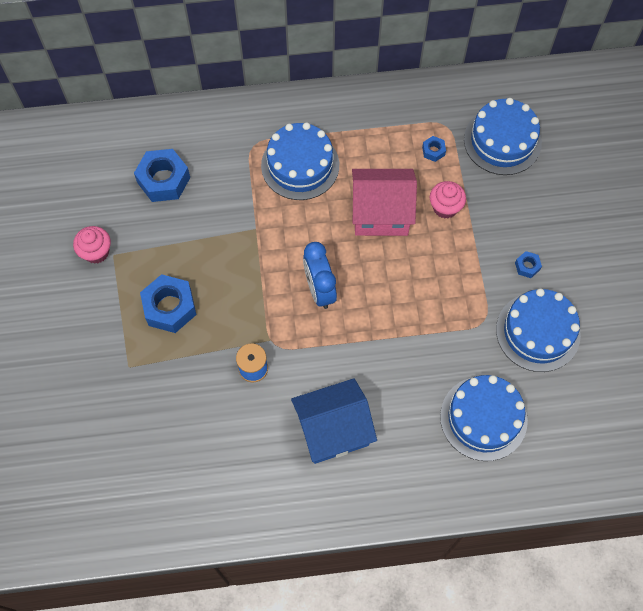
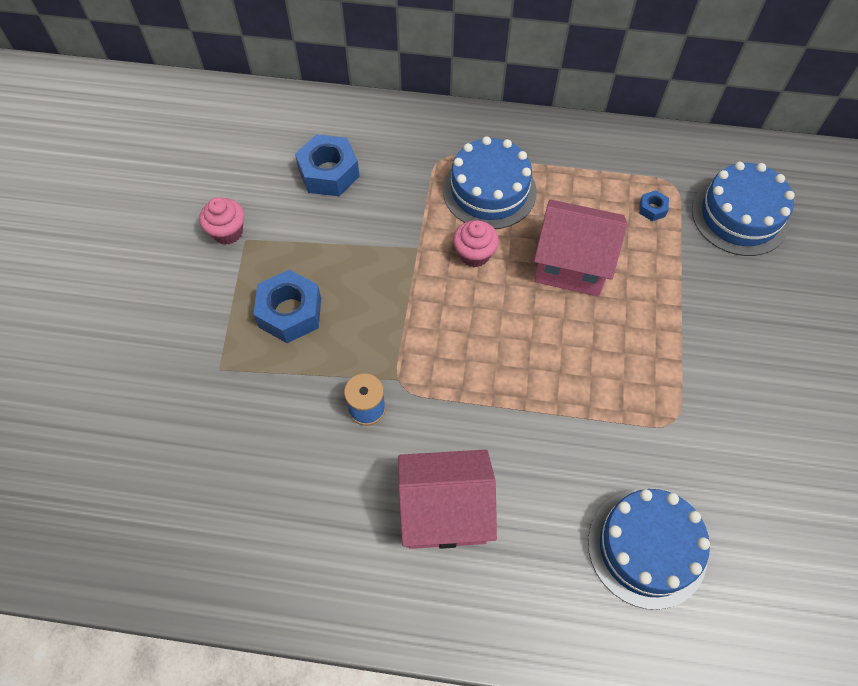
camera: 15 degrees right, 5 degrees down
blue house [291,378,377,464] -> pink house [398,449,497,549]
blue clock [303,242,337,309] -> none
pink cupcake [430,181,466,218] -> pink cupcake moved to [453,220,499,267]
blue cake [496,288,581,372] -> none
blue nut [515,251,542,278] -> none

